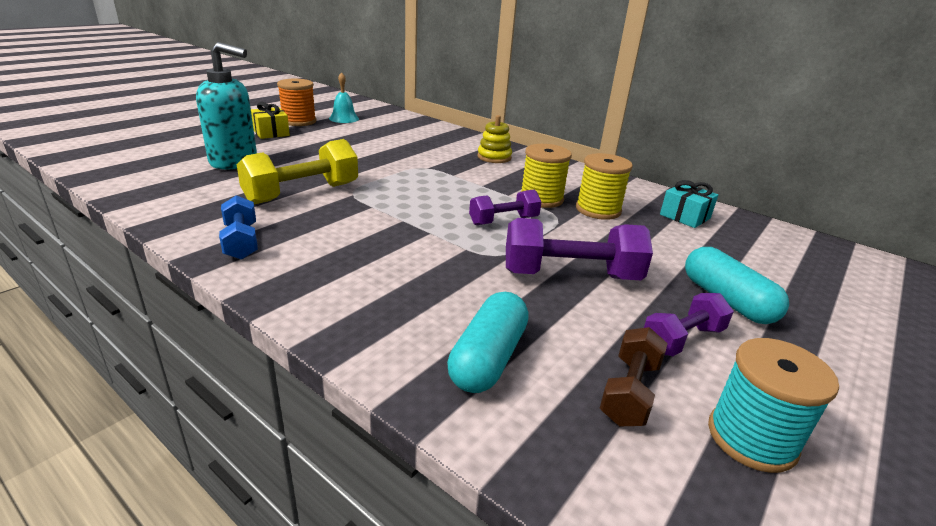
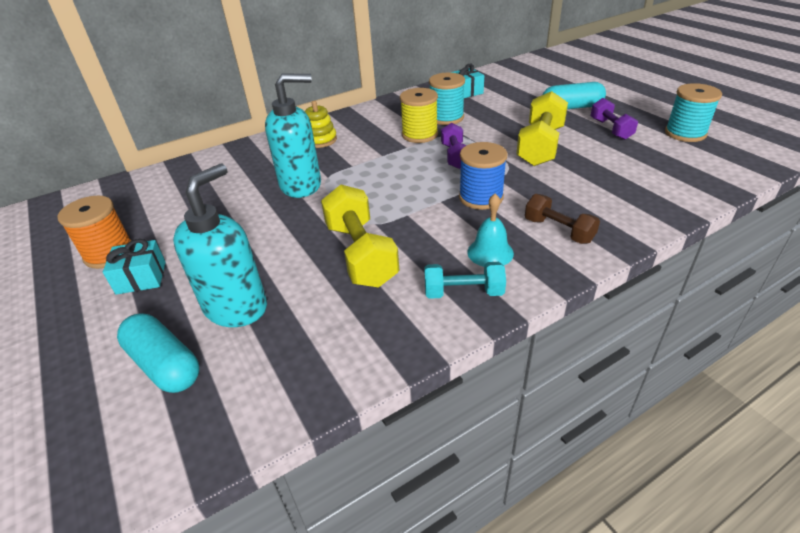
camera: 65 degrees left, 10 degrees up
blue dumbbell [219,195,258,260] -> turquoise dumbbell [424,262,506,299]
yellow gift [251,102,290,139] -> turquoise gift [103,239,166,295]
turquoise bell [329,72,359,123] -> turquoise bell moved to [467,194,514,267]
turquoise capsule [447,292,529,393] -> turquoise capsule moved to [117,313,199,393]
purple dumbbell [506,218,653,280] -> yellow dumbbell [516,91,568,166]
yellow spool [576,153,633,220] -> turquoise spool [429,73,465,125]
brown dumbbell [600,327,668,426] -> brown dumbbell moved to [525,194,600,244]
none -> turquoise soap dispenser [265,74,321,198]
none -> blue spool [459,142,508,210]

